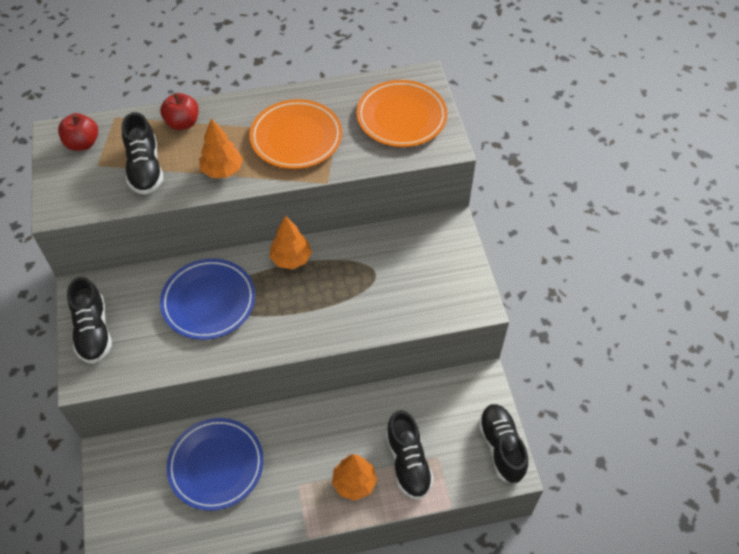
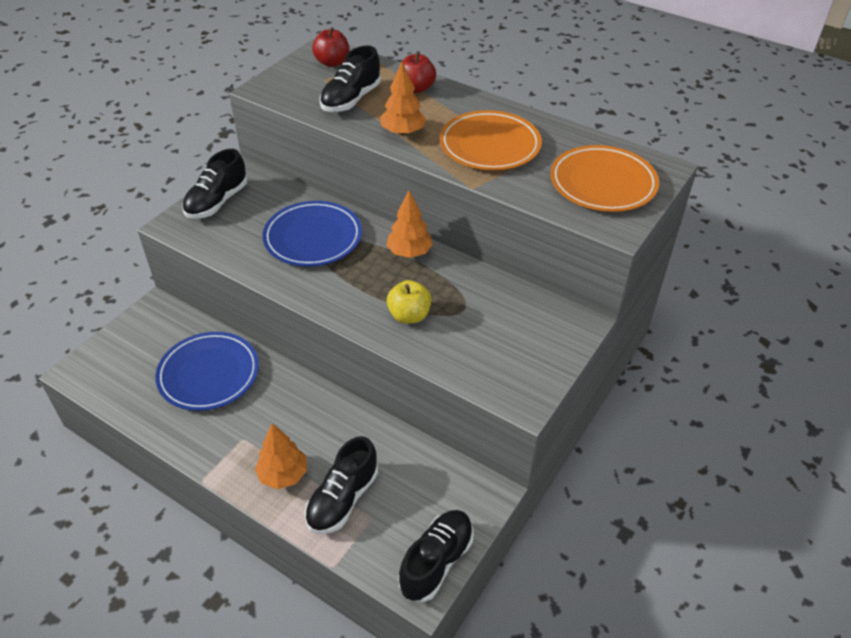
camera: 45 degrees right, 10 degrees down
none -> yellow apple [387,280,431,324]

